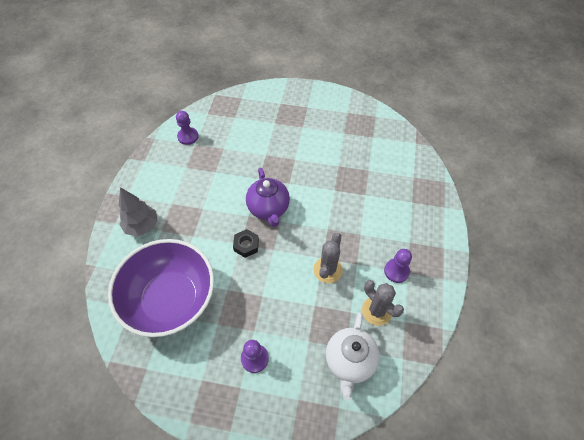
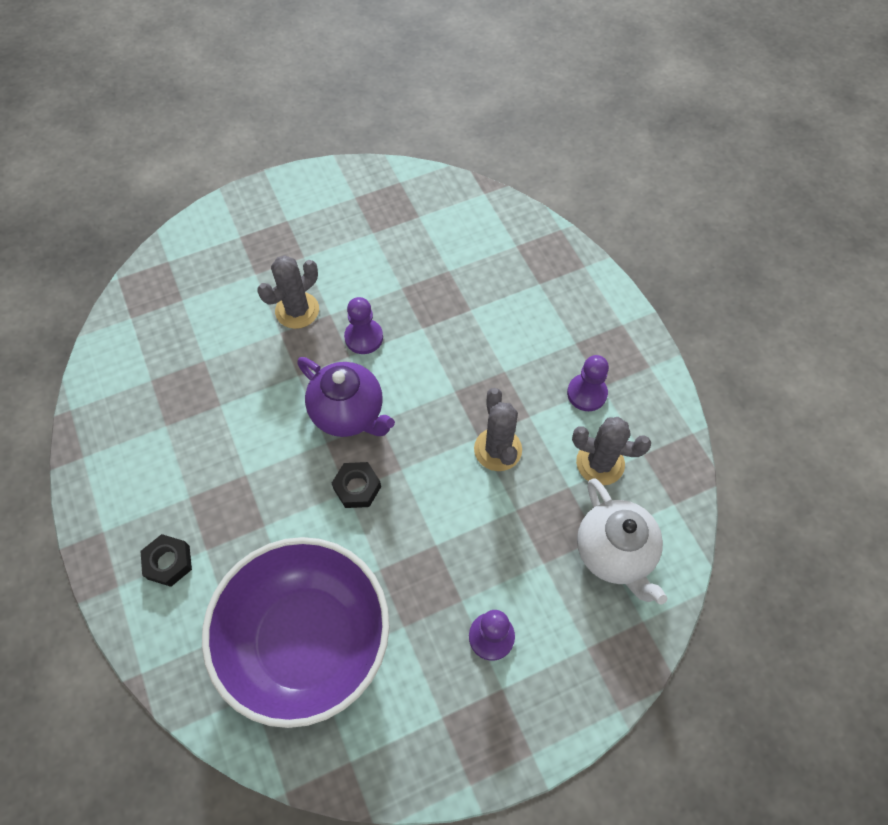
camera: 35 degrees left, 5 degrees up
grey tree [119,187,158,237] -> black nut [140,534,192,587]
purple pawn [176,111,199,145] -> purple pawn moved to [344,297,383,354]
none -> grey cactus [258,255,319,329]

